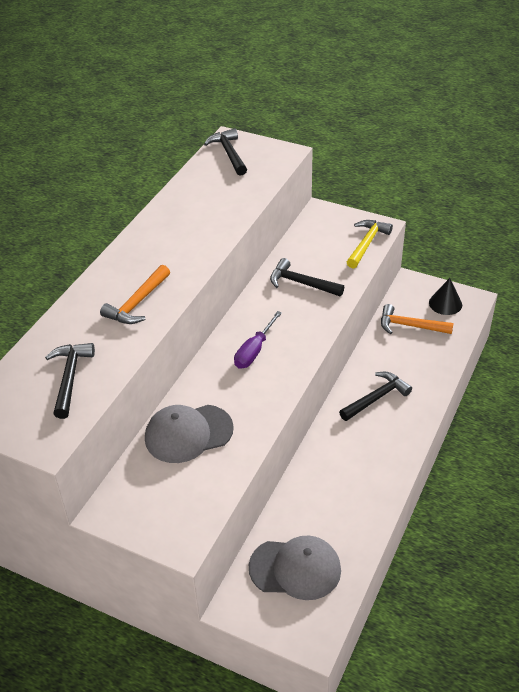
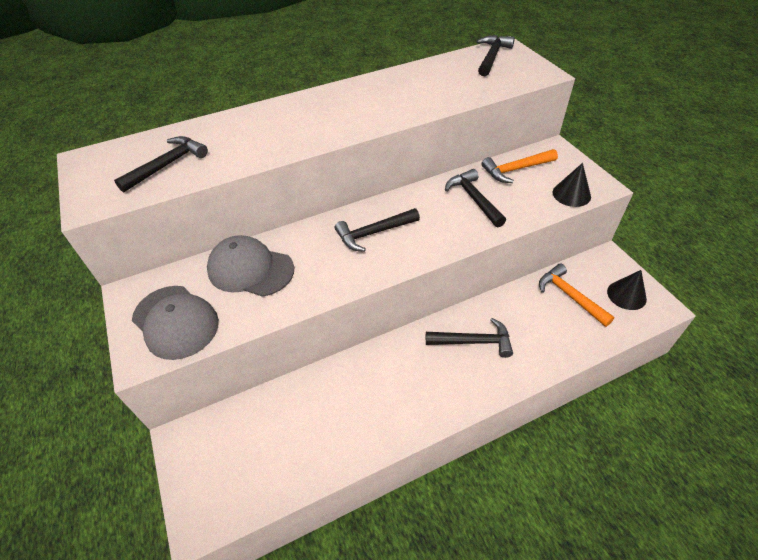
camera: 40 degrees right, 5 degrees up
orange hammer [100,265,170,324] -> orange hammer moved to [482,149,558,183]
purple screwdriver [234,311,282,369] -> black hammer [335,208,420,252]
grey cap [249,535,341,600] -> grey cap moved to [132,286,219,360]
yellow hammer [347,220,393,268] -> black cone [553,163,591,207]

